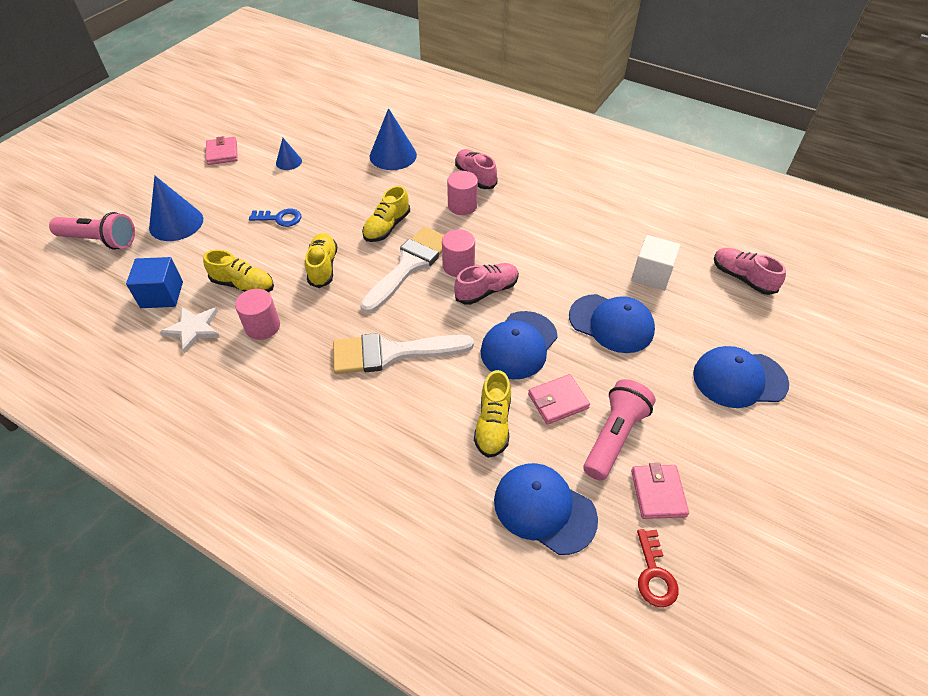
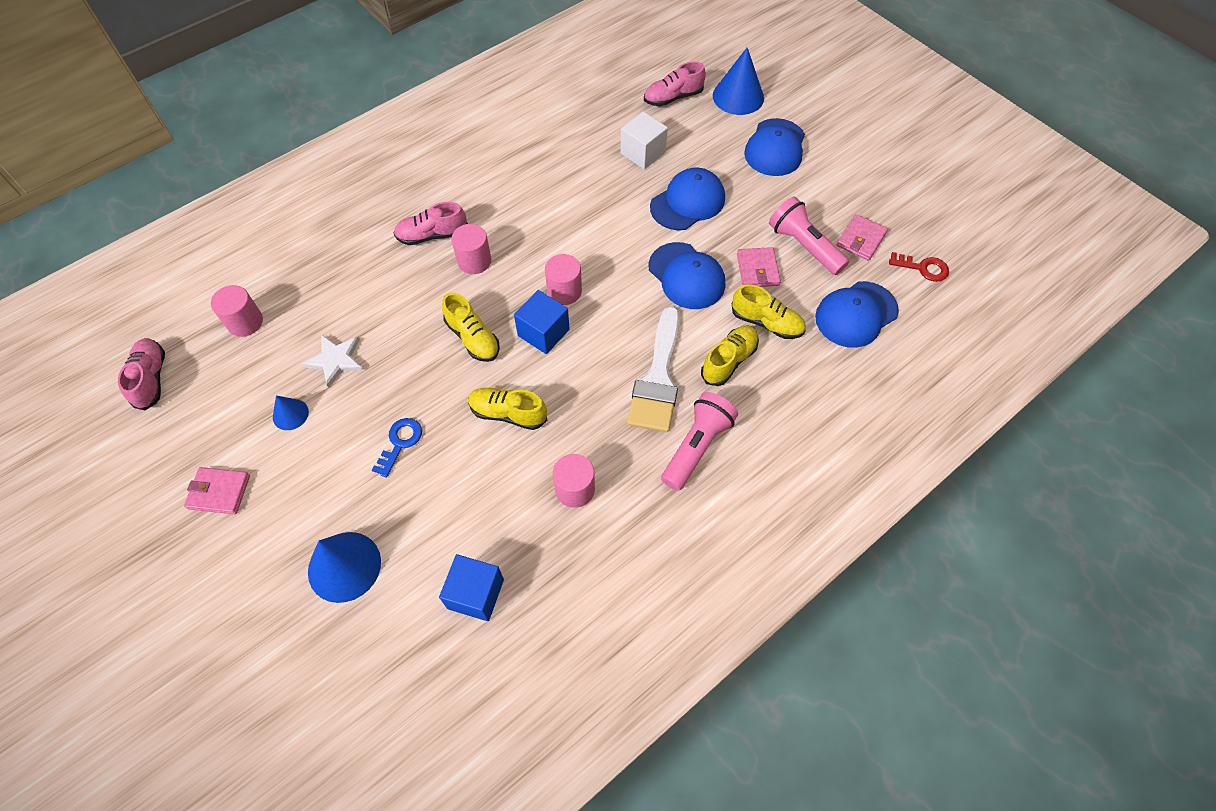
camera: 70 degrees left, 10 degrees up
pink flashlight [49,212,135,250] -> pink flashlight moved to [661,392,738,491]
white star [160,307,220,354] -> white star moved to [302,335,364,388]
yellow shoe [203,250,274,293] -> yellow shoe moved to [701,326,759,386]
white brush [360,227,444,313] -> blue cube [514,290,570,354]
blue cone [370,108,417,170] -> blue cone moved to [713,48,764,115]
pink shoe [454,263,519,305] -> pink shoe moved to [118,338,165,410]
pink wallet [631,463,689,519] -> pink wallet turned 75 degrees counterclockwise [837,214,888,261]
none -> pink cylinder [211,285,263,337]

